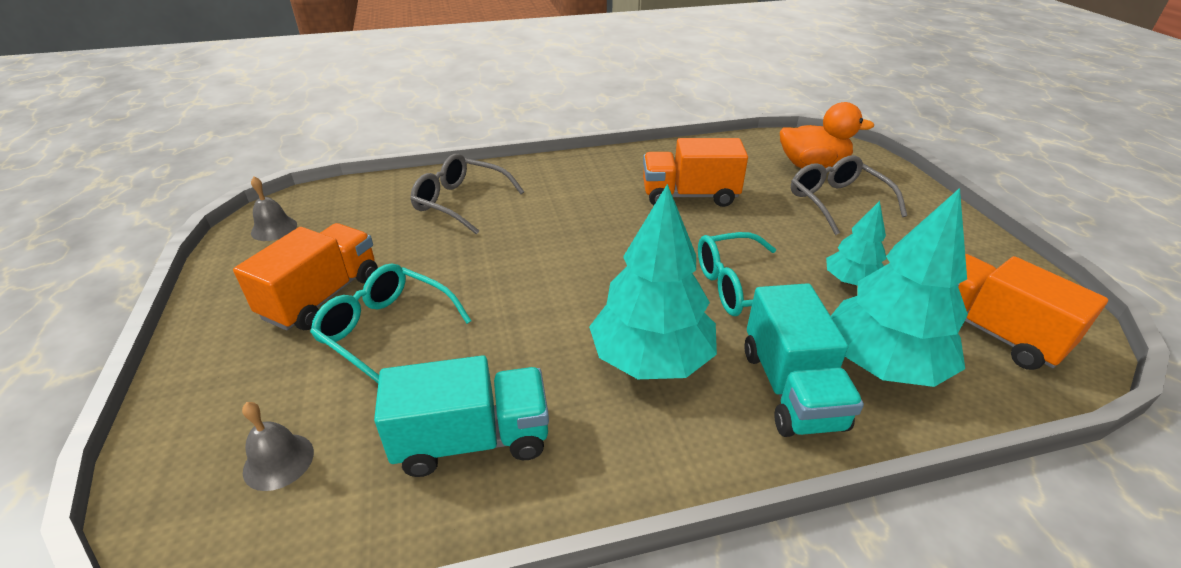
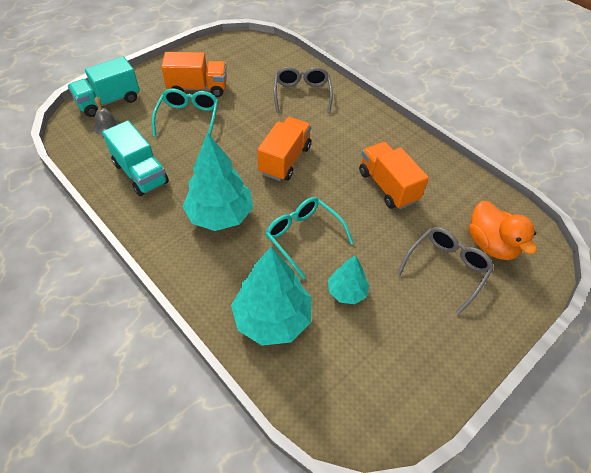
camera: 60 degrees right, 15 degrees up
grey bell [251,176,297,241] -> none
turquoise truck [744,283,864,437] -> turquoise truck moved to [68,57,140,117]
orange truck [957,254,1108,370] -> orange truck moved to [257,117,311,181]

